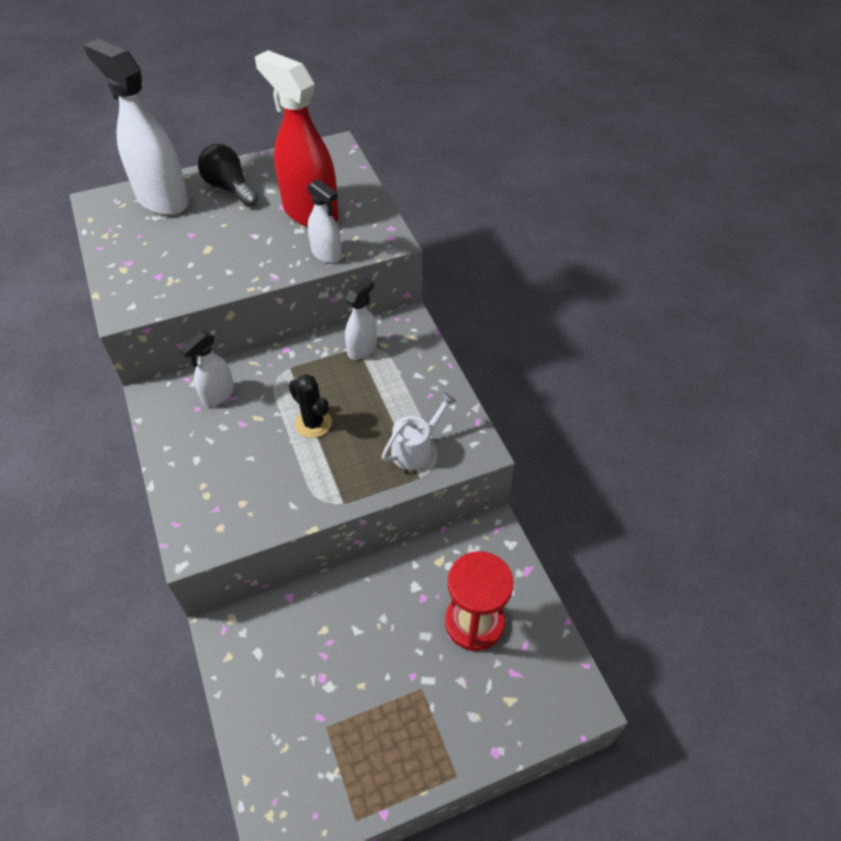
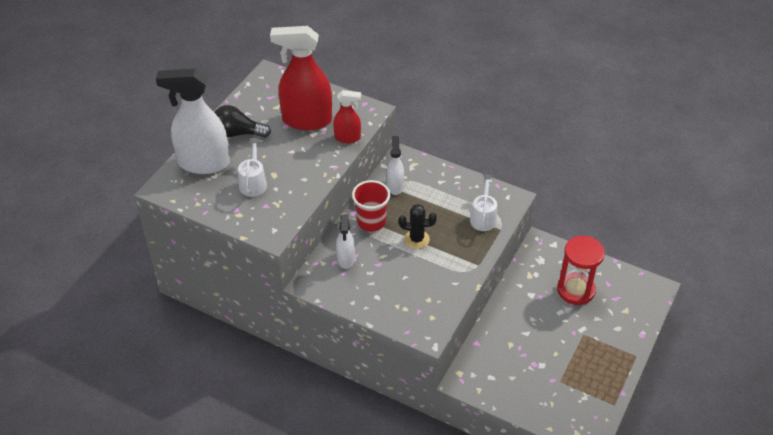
camera: 40 degrees left, 5 degrees down
white spray bottle [307,179,342,263] -> red spray bottle [333,90,361,143]
none -> white watering can [238,138,267,197]
none -> red cup [352,180,390,232]

